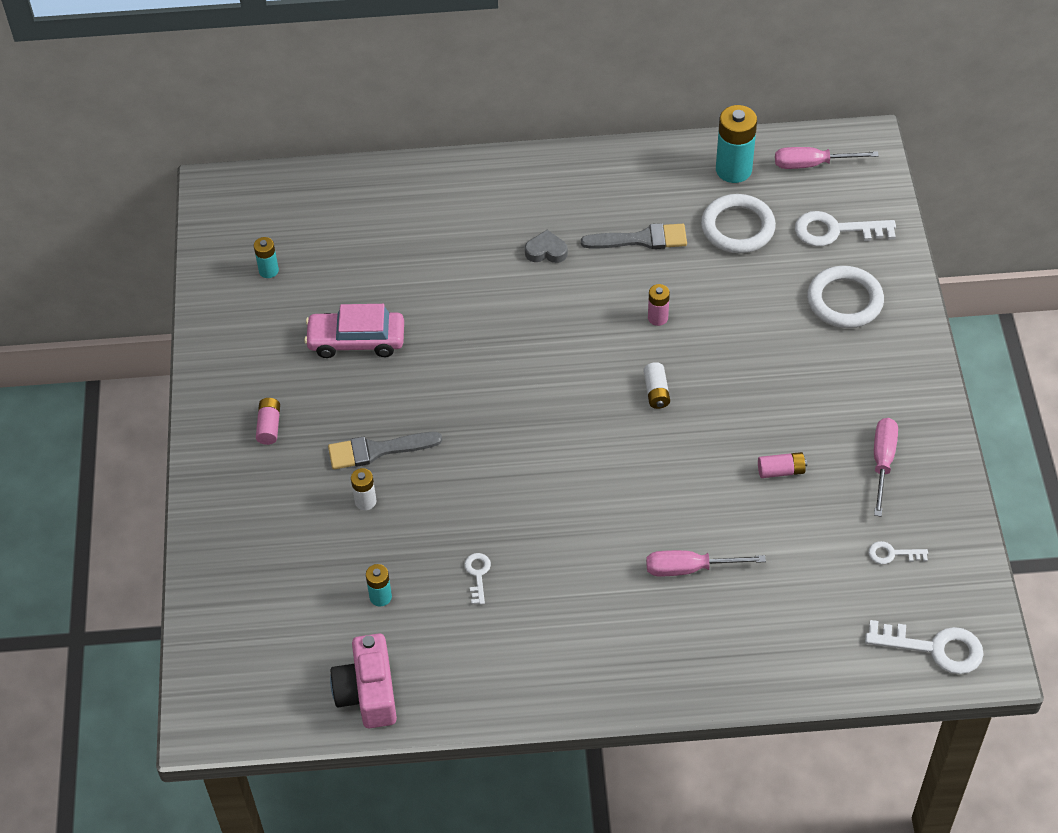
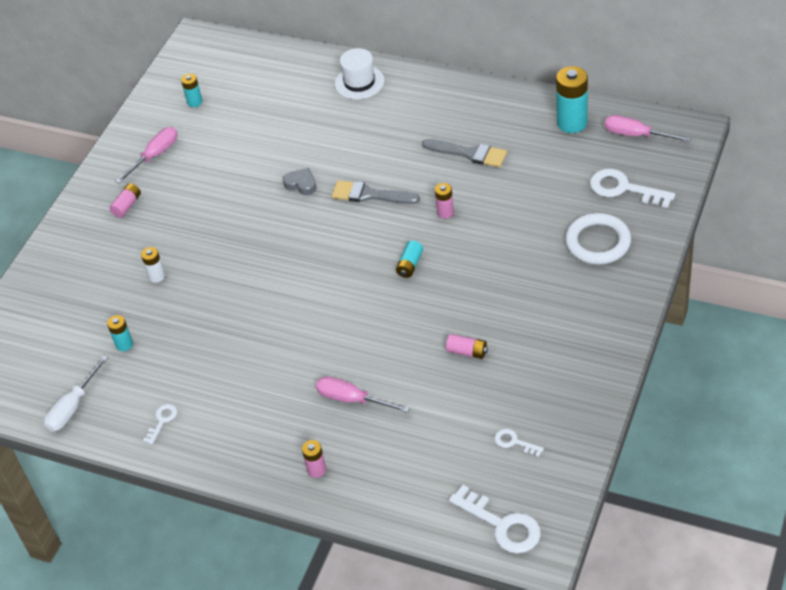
camera: 30 degrees right, 5 degrees down
pink car [304,304,404,358] -> none
grey brush [328,432,442,470] -> grey brush moved to [332,181,420,204]
pink camera [330,633,397,728] -> white screwdriver [44,355,108,431]
white key [464,553,491,605] -> white key moved to [143,404,177,444]
grey heart [525,230,568,263] -> grey heart moved to [283,168,317,195]
white battery [643,362,670,409] -> turquoise battery [396,241,423,278]
white ring [701,194,776,253] -> none
pink screwdriver [874,418,898,517] -> pink screwdriver moved to [115,127,178,184]
none -> pink battery [302,440,326,478]
none -> white hat [335,48,384,99]

